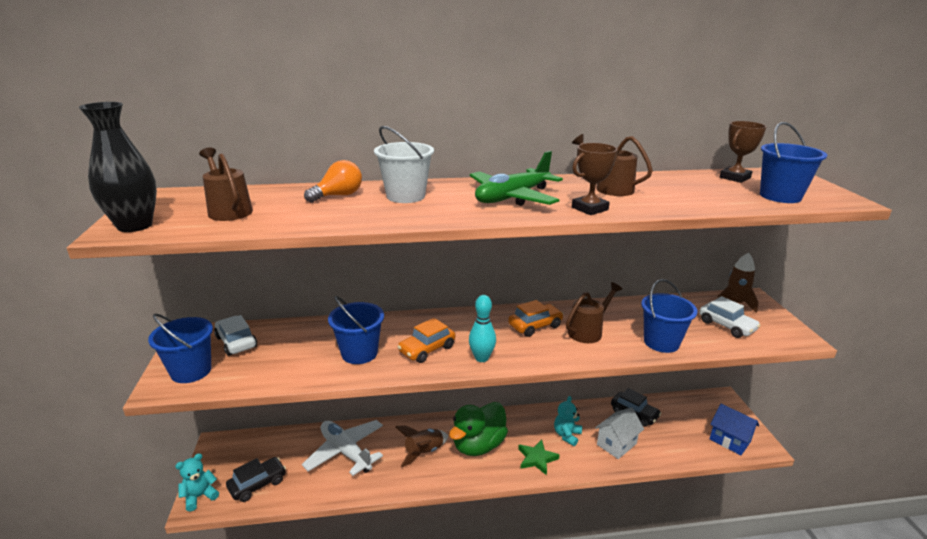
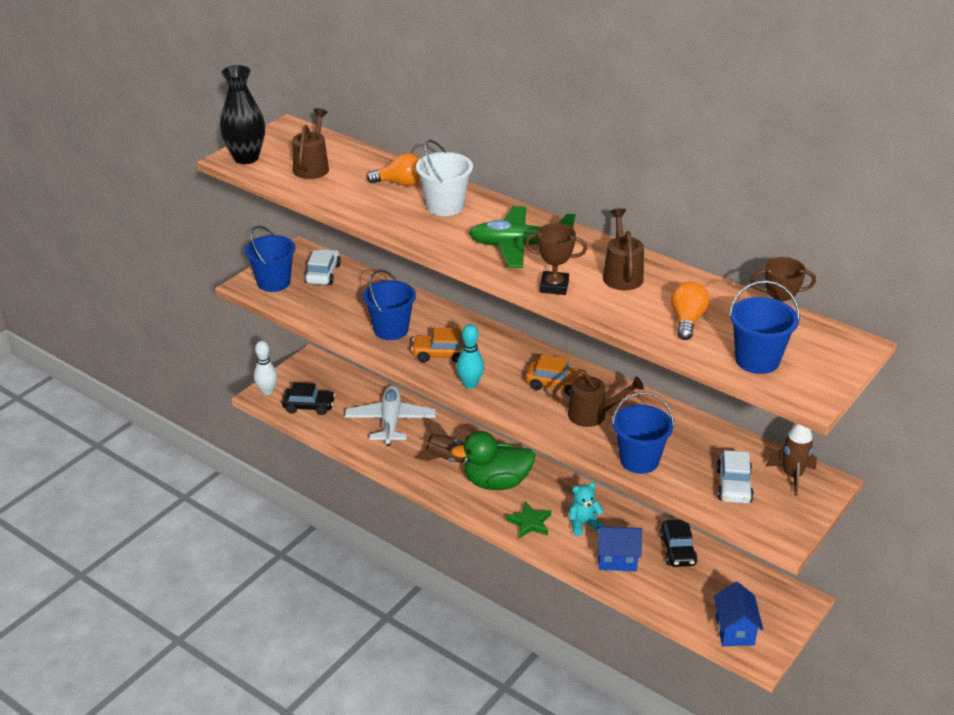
camera: 45 degrees right, 10 degrees up
turquoise teddy bear [175,453,219,511] -> white bowling pin [254,341,277,395]
white house [595,407,644,459] -> blue house [597,526,642,571]
none -> orange light bulb [671,281,709,340]

